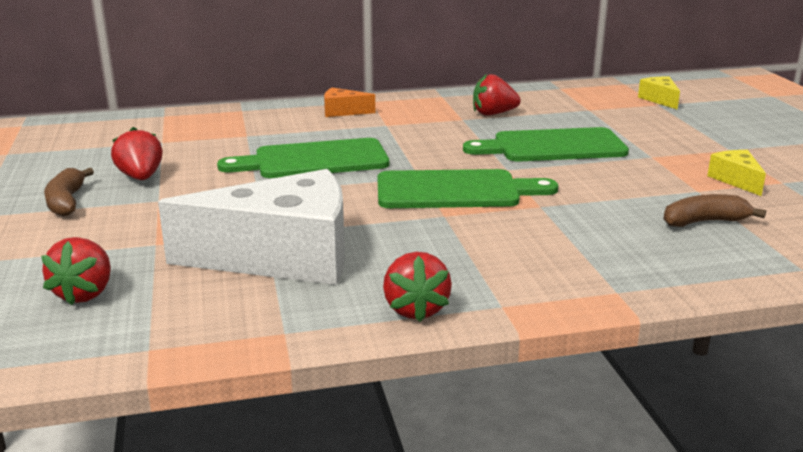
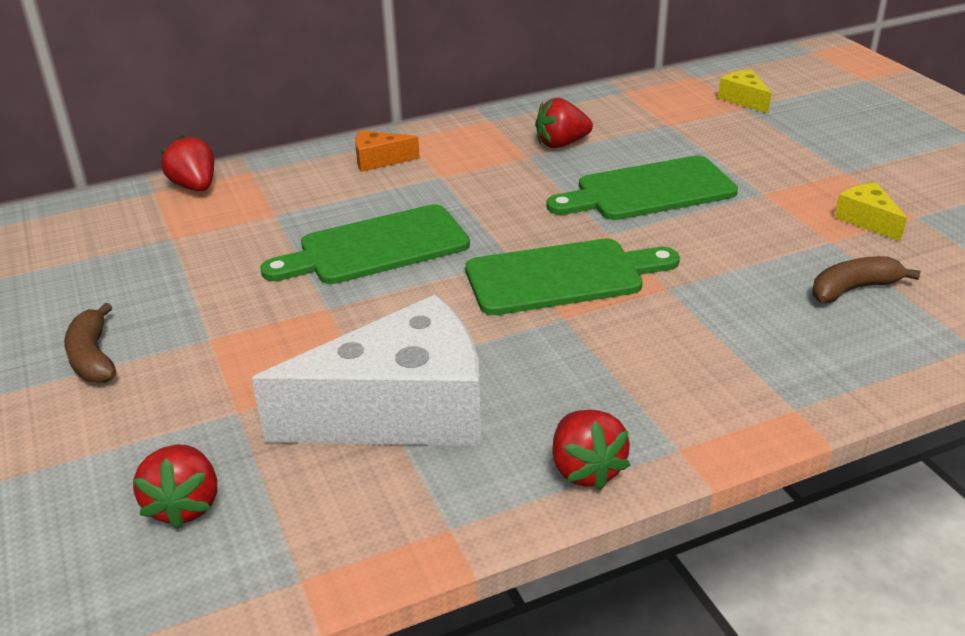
camera: 10 degrees left, 10 degrees up
red strawberry [111,127,163,180] -> red strawberry moved to [161,135,214,191]

